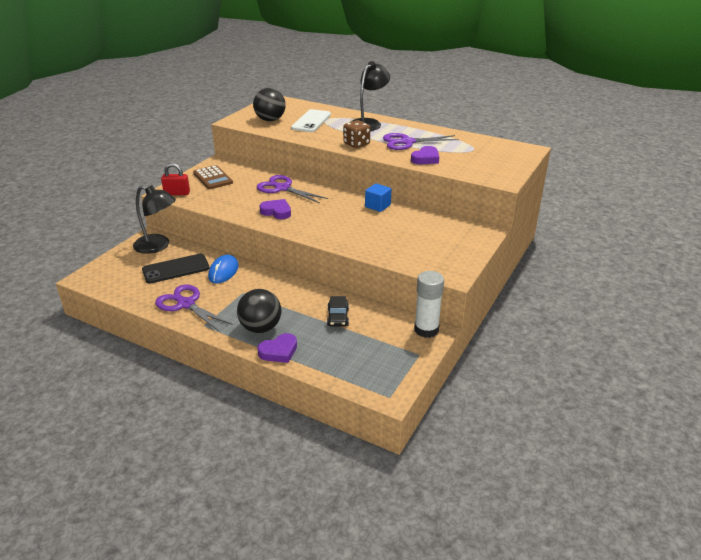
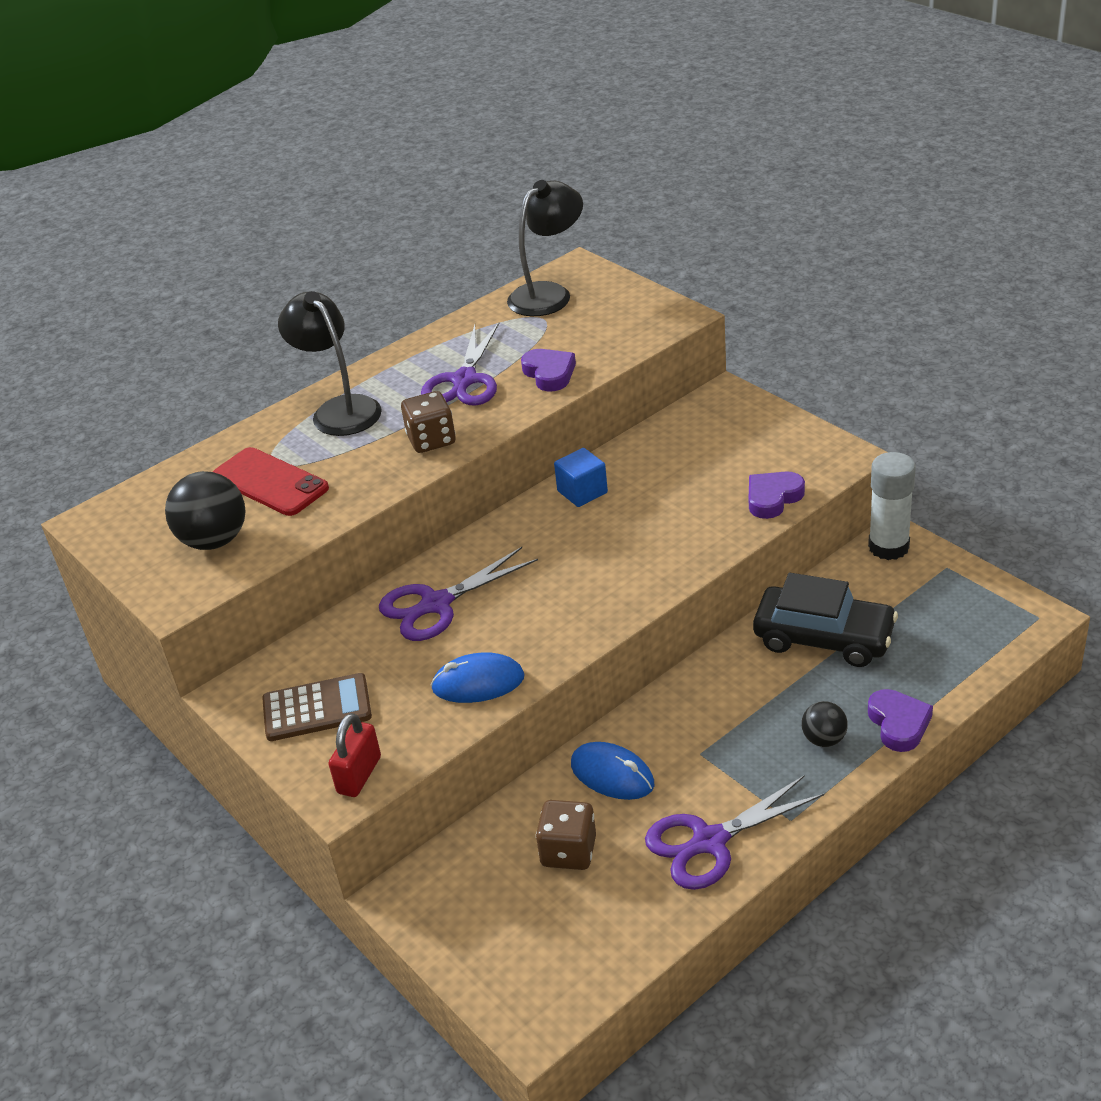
camera: 65 degrees left, 5 degrees up
black lamp [133,185,176,254] -> black lamp moved to [507,180,583,316]
black phone [142,254,210,283] -> brown dice [536,800,596,870]
black ball [237,289,281,333] -> black ball [802,701,848,747], size x0.55
purple heart [259,199,291,219] -> purple heart moved to [749,471,805,519]
white phone [291,109,331,132] -> red phone [213,447,329,516]
black car [327,296,349,327] -> black car [753,573,898,667], size x1.86
none -> blue mouse [431,652,524,703]

